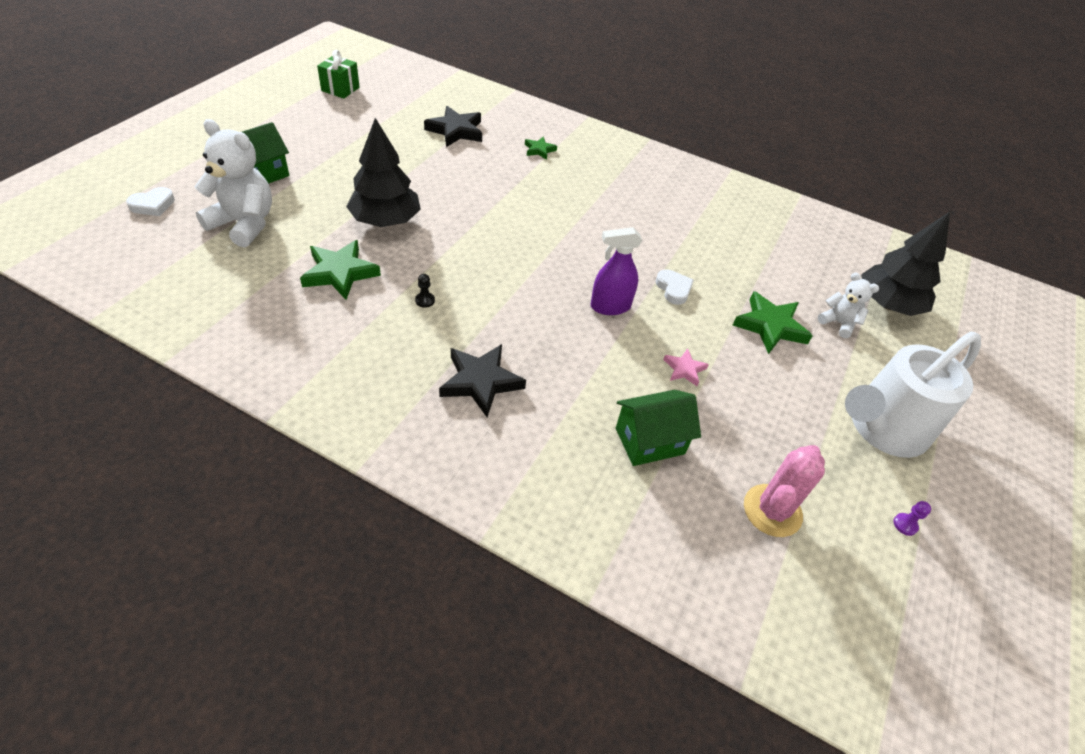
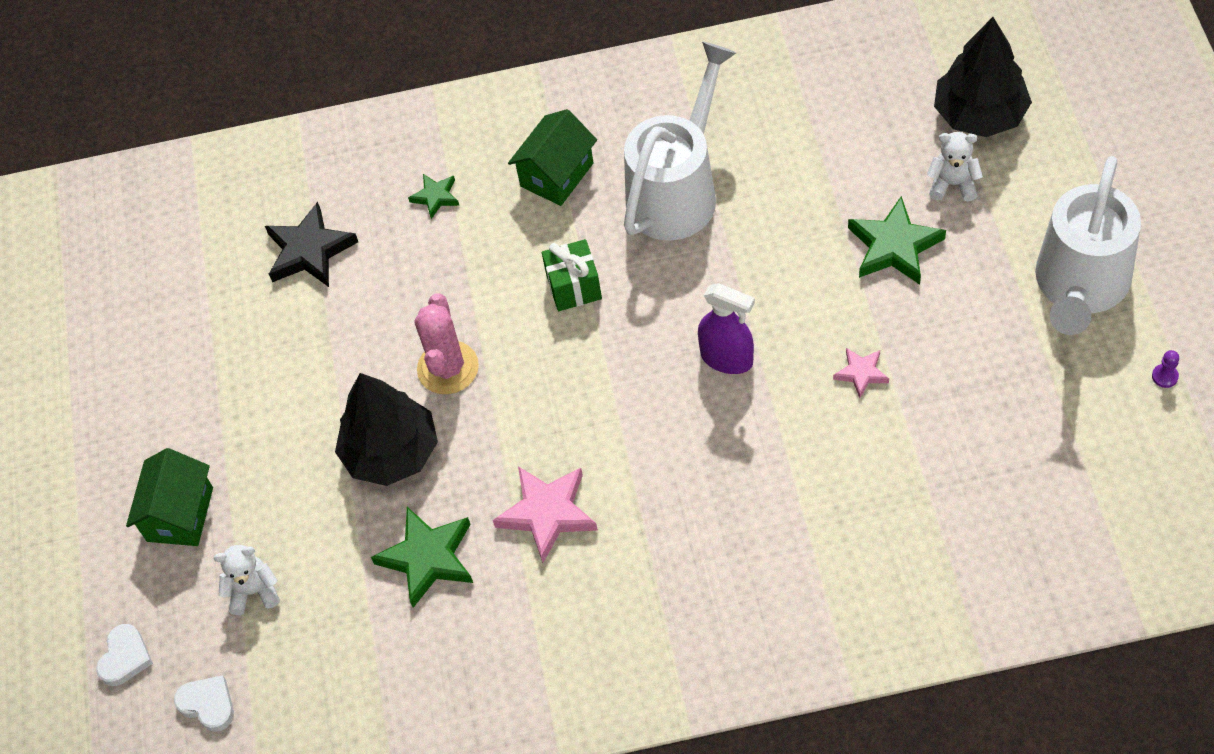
camera: 25 degrees left, 10 degrees up
white teddy bear [194,119,272,247] -> white teddy bear [214,545,280,615], size x0.54
green gift [317,50,360,99] -> green gift moved to [542,239,602,311]
black pawn [415,274,435,308] -> pink star [493,466,598,563]
black star [439,344,526,417] -> none
purple spray bottle [591,227,643,315] -> purple spray bottle turned 105 degrees counterclockwise [698,283,755,374]
green house [616,390,701,466] -> green house moved to [508,109,597,206]
white heart [656,270,694,305] -> white heart moved to [174,675,234,732]
pink cactus [744,445,825,537] -> pink cactus moved to [415,293,479,394]
none -> white watering can [624,42,736,240]

